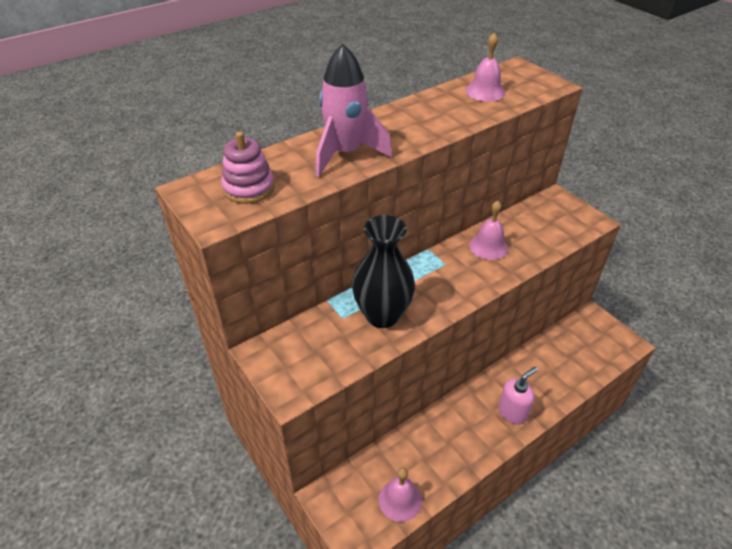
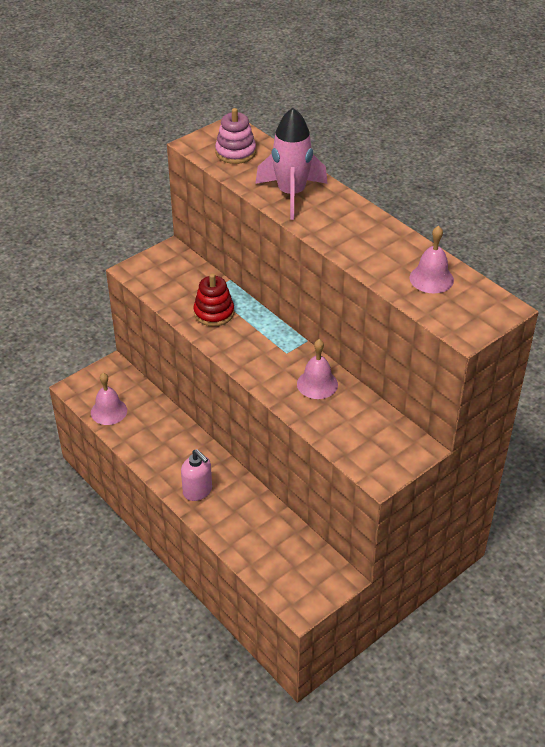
camera: 85 degrees right, 0 degrees up
black vase [352,215,415,328] -> red stacking toy [194,274,234,326]

